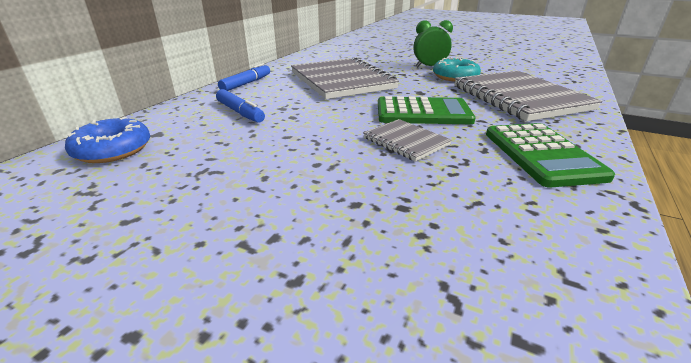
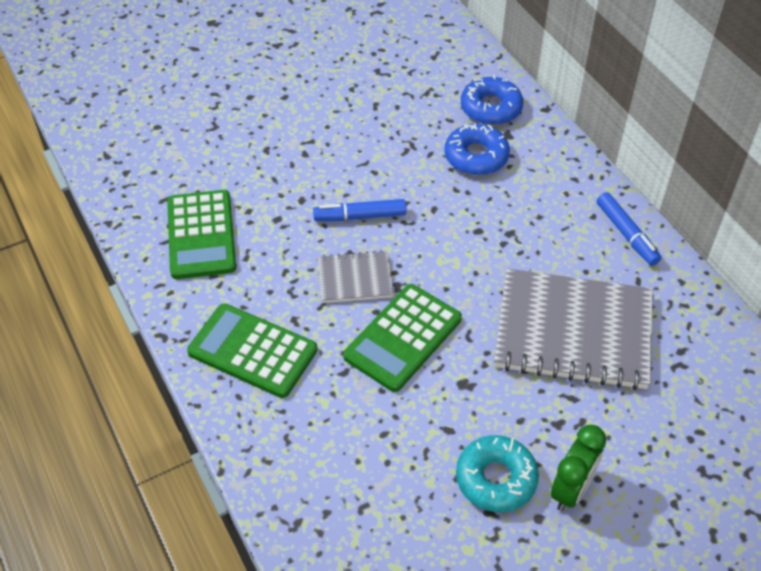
camera: 125 degrees right, 20 degrees up
blue marker [216,89,265,123] -> blue marker moved to [313,199,406,221]
grey notebook [455,70,602,121] -> none
none -> green calculator [167,190,236,279]
none -> blue donut [444,123,510,175]

